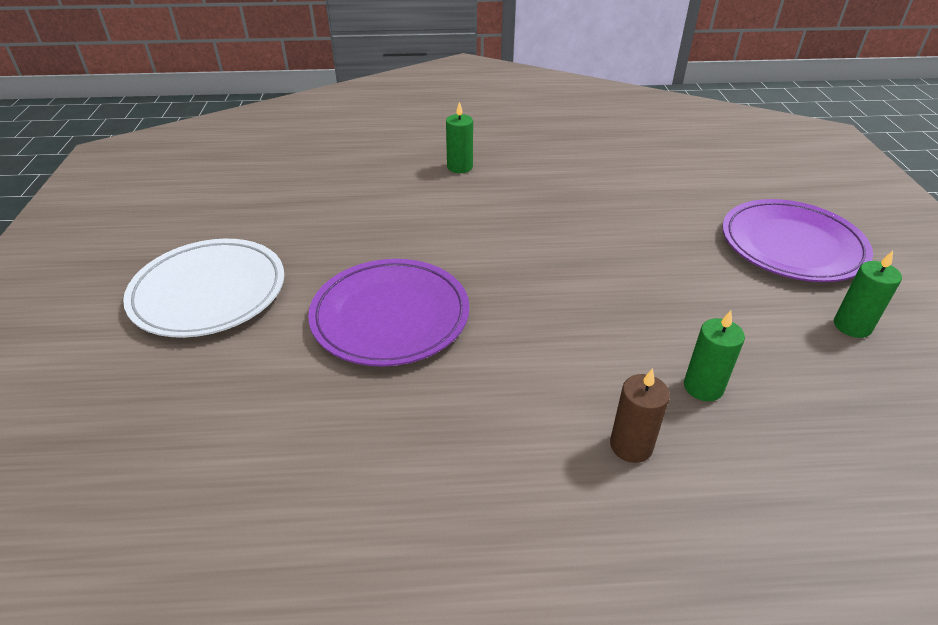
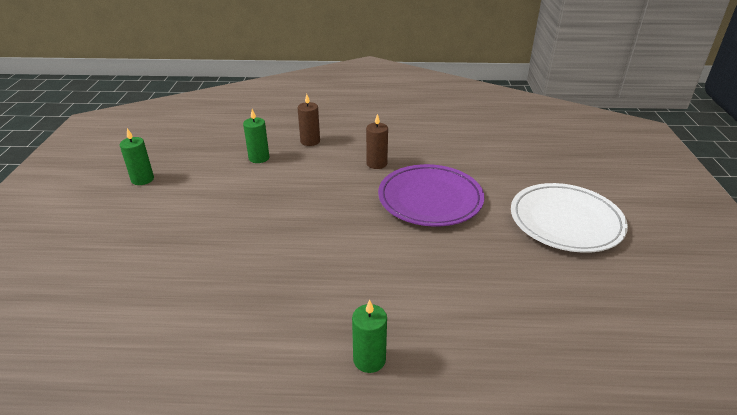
camera: 175 degrees left, 5 degrees down
purple plate [722,199,873,282] -> none
none -> brown candle [366,114,388,169]

